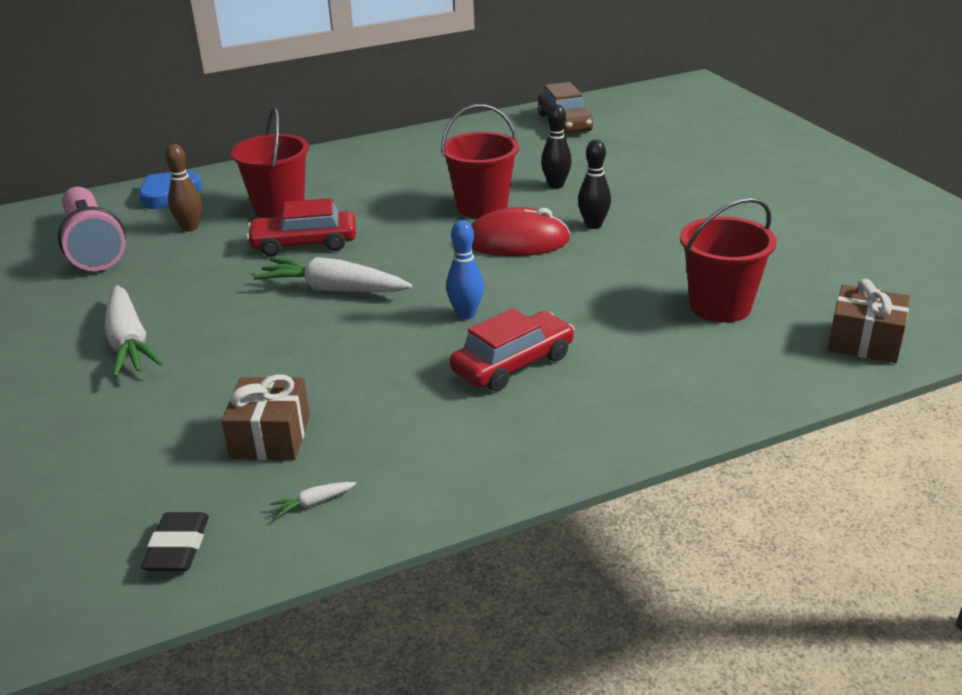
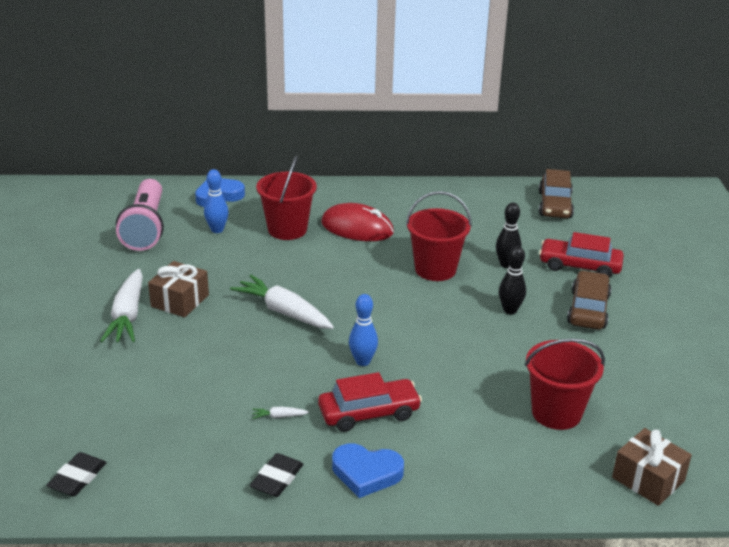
camera: 20 degrees right, 0 degrees up
brown bowling pin [165,144,202,231] -> blue bowling pin [204,169,229,233]
brown gift [221,374,310,460] -> brown gift moved to [148,261,209,317]
red car [246,198,356,257] -> red car moved to [539,232,624,277]
white carrot [270,482,356,518] -> white carrot moved to [252,406,309,419]
red mouse [471,207,570,256] -> red mouse moved to [321,203,394,241]
none -> black eraser [250,453,303,497]
none -> blue heart [332,443,404,498]
none -> brown car [567,270,612,330]

